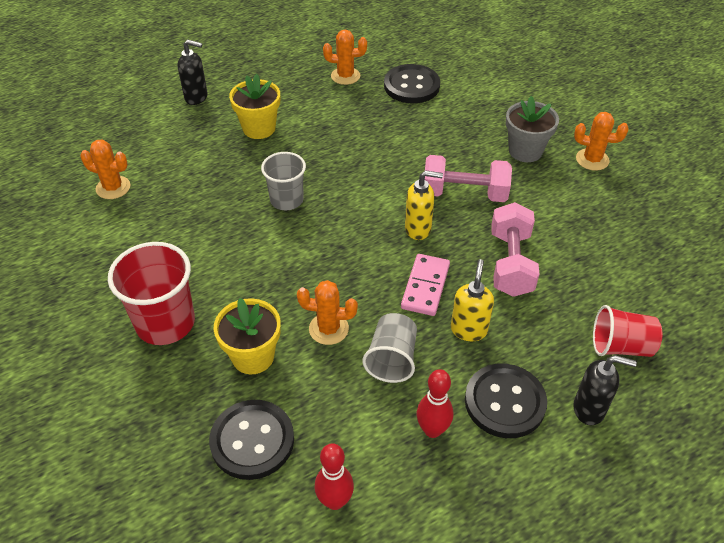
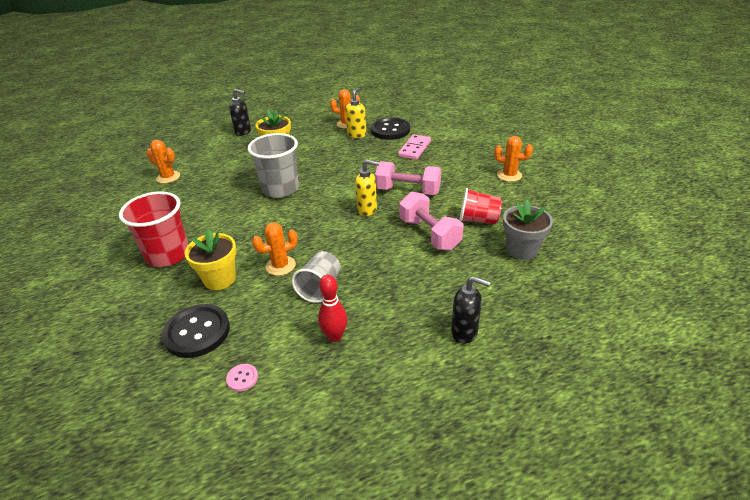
camera: 10 degrees right, 10 degrees down
grey cup [261,152,306,210] -> grey cup [248,133,299,198], size x1.54
orange cactus [297,280,358,345] -> orange cactus turned 45 degrees counterclockwise [252,223,298,276]
red bowling pin [315,443,354,510] -> pink button [226,364,258,392]
pink domino [401,254,450,316] -> pink domino moved to [398,134,431,160]
yellow soap dispenser [451,259,494,341] -> yellow soap dispenser moved to [345,87,367,138]
black button [465,363,547,438] -> none
pink dumbbell [491,202,539,297] -> pink dumbbell turned 45 degrees counterclockwise [399,192,463,251]
grey flower pot [506,96,559,162] -> grey flower pot moved to [503,200,553,260]
red cup [593,305,662,357] -> red cup moved to [460,188,502,224]

